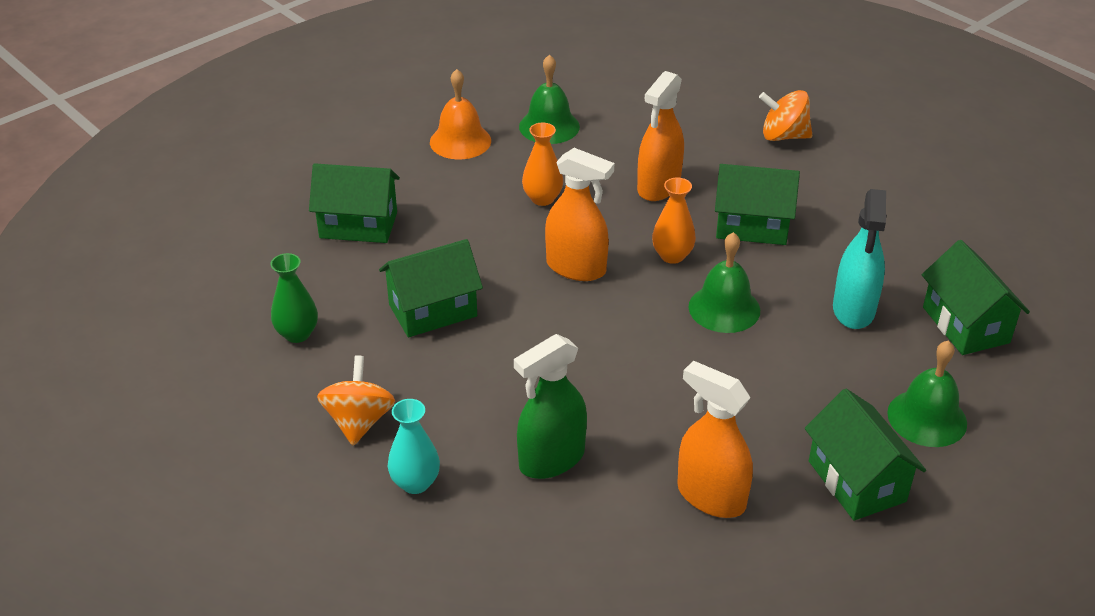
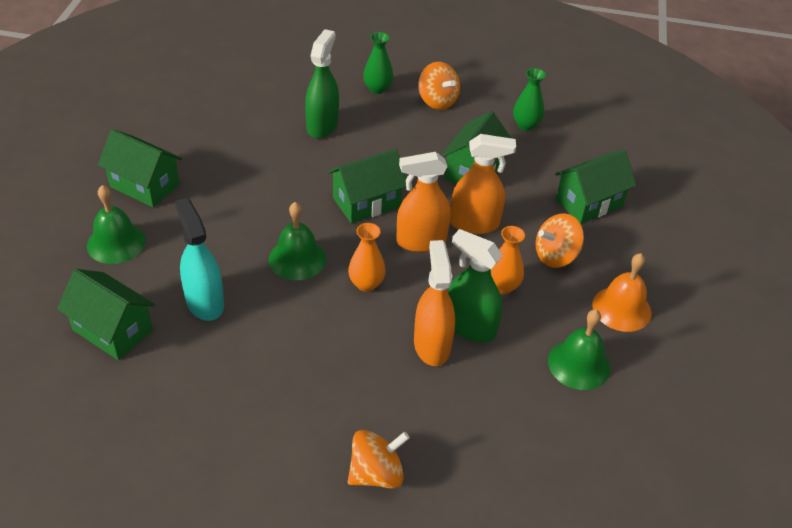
camera: 140 degrees right, 5 degrees up
turquoise vase [388,399,440,494] -> green vase [363,32,393,94]
orange spray bottle [677,361,753,518] -> orange spray bottle moved to [450,134,516,234]
green house [715,164,800,245] -> green house moved to [328,149,406,223]
none -> green spray bottle [448,229,503,342]
none -> orange spinning top [535,213,584,268]

